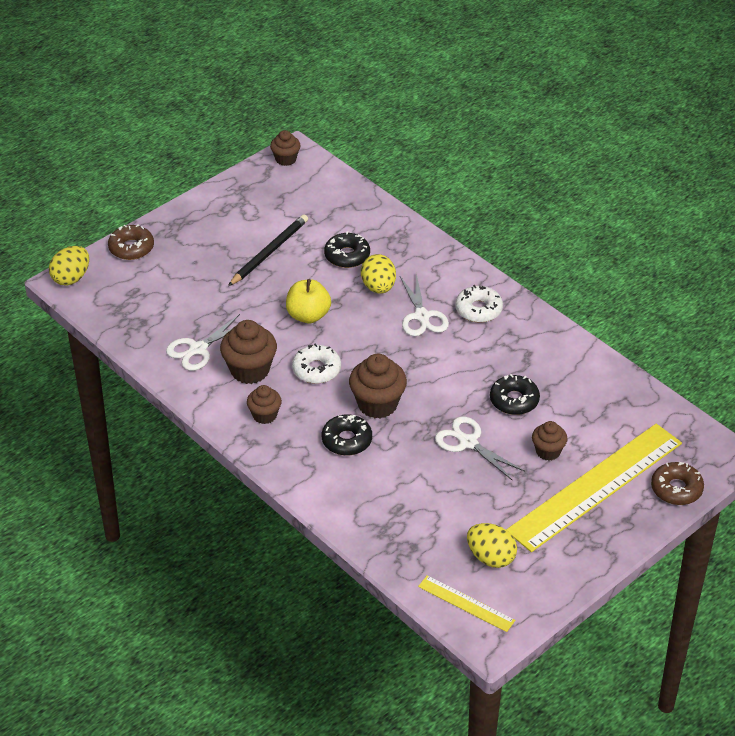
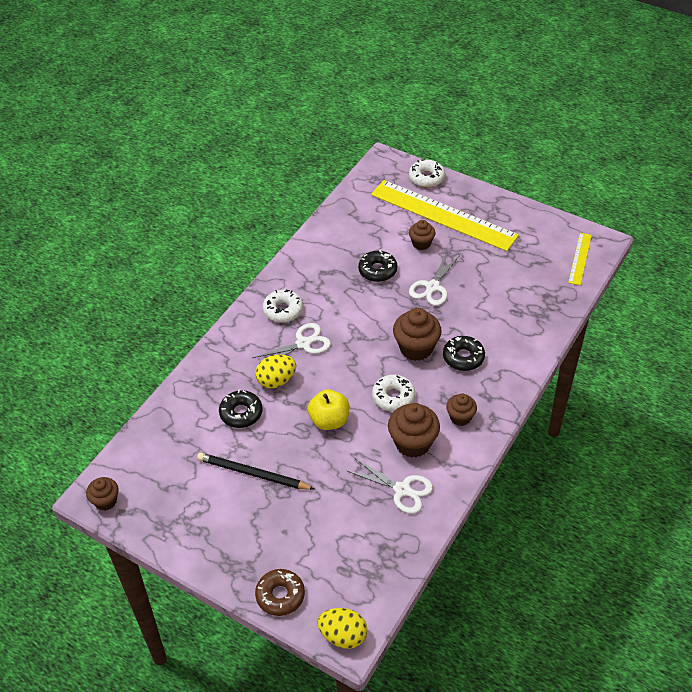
camera: 105 degrees left, 5 degrees up
yellow egg [467,523,517,568] -> none
brown donut [651,462,704,505] -> white donut [409,159,445,187]

